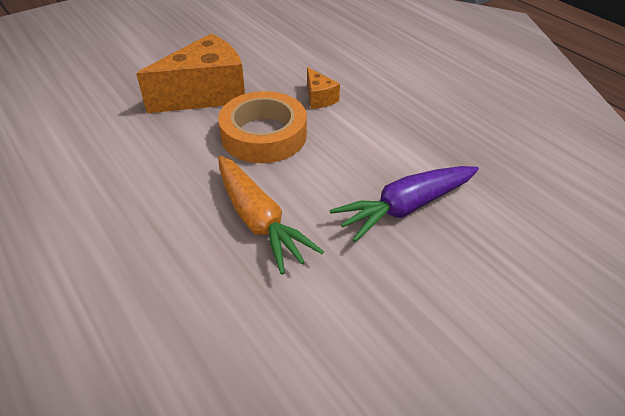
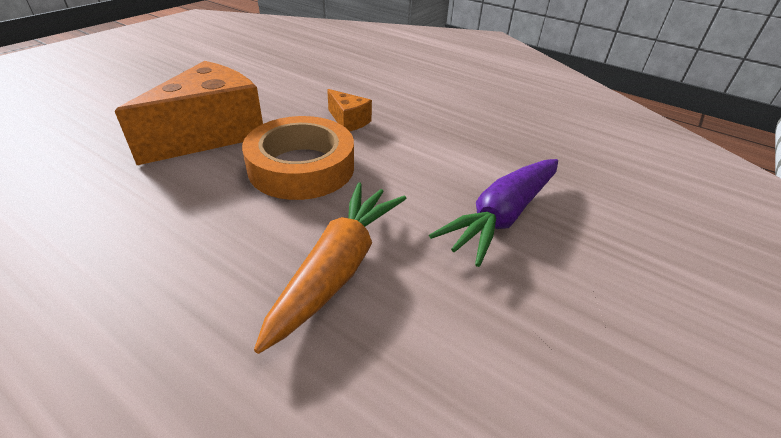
camera: 20 degrees left, 5 degrees down
orange carrot [218,156,324,275] -> orange carrot turned 105 degrees counterclockwise [254,182,407,354]

